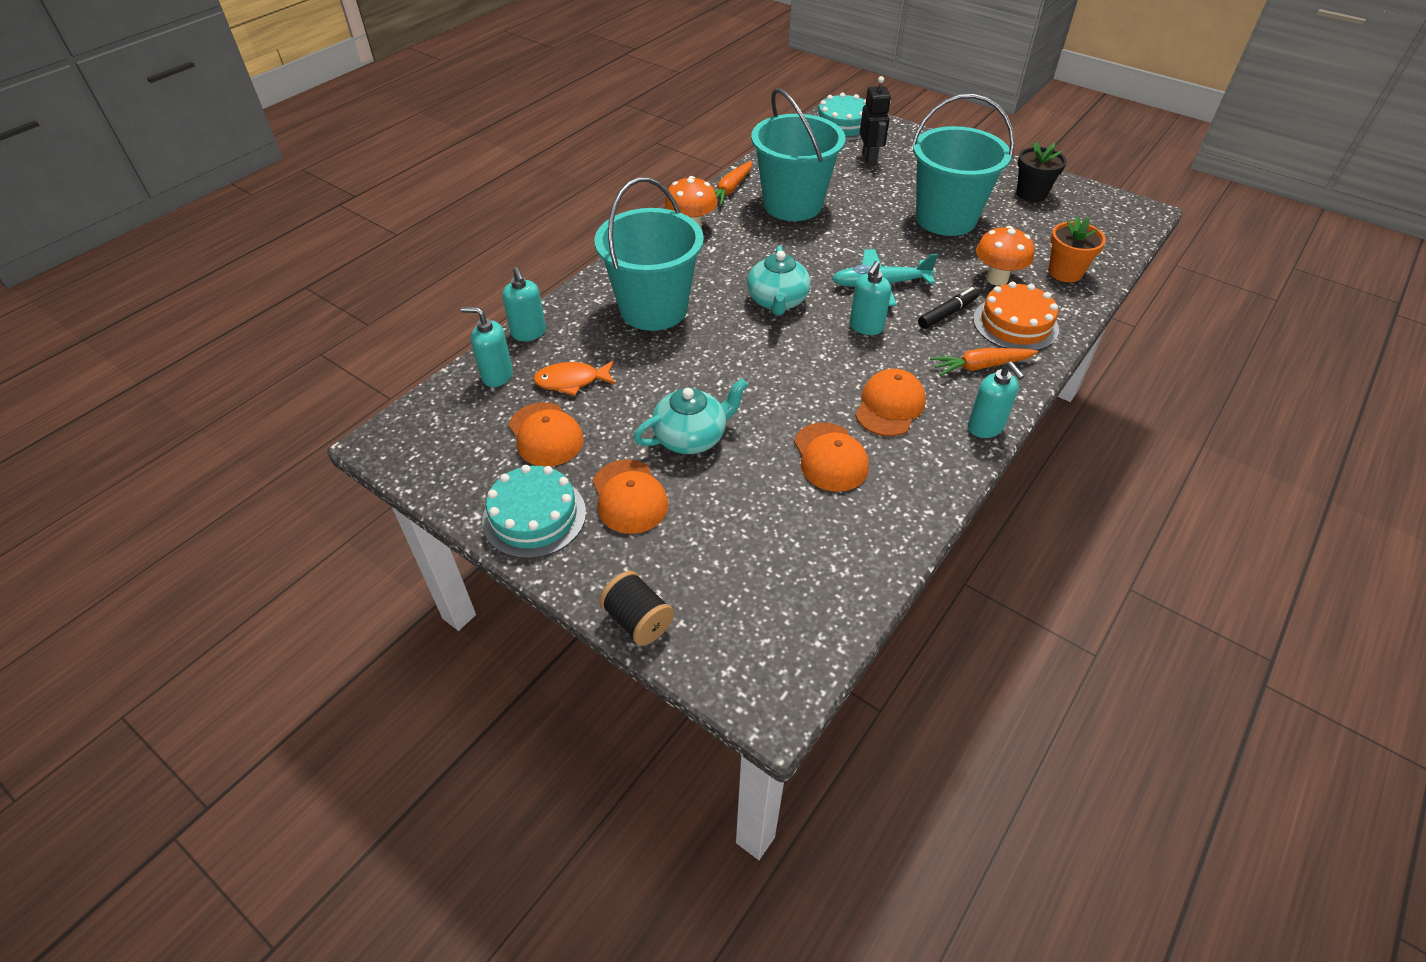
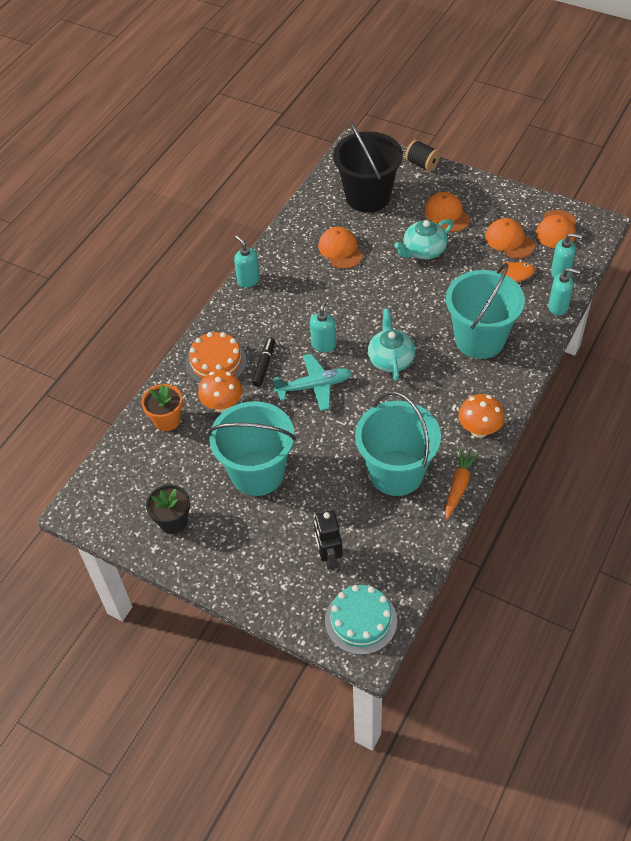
camera: 175 degrees right, 5 degrees up
turquoise cake [482,465,586,559] -> none
turquoise soap dispenser [502,267,546,341] -> turquoise soap dispenser turned 135 degrees clockwise [548,268,580,316]
orange cap [855,369,926,437] -> orange cap moved to [536,210,577,248]
black marker [918,287,979,329] -> black marker turned 150 degrees clockwise [252,338,275,387]
orange carrot [930,348,1038,376] -> none
none -> black bucket [333,121,403,212]

